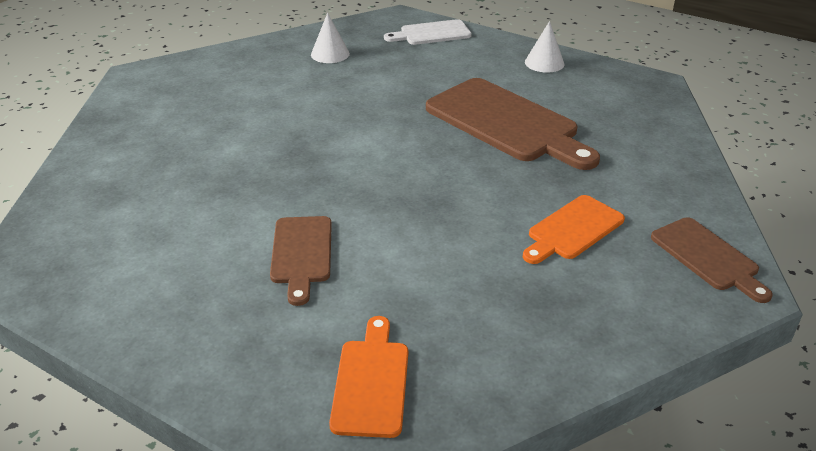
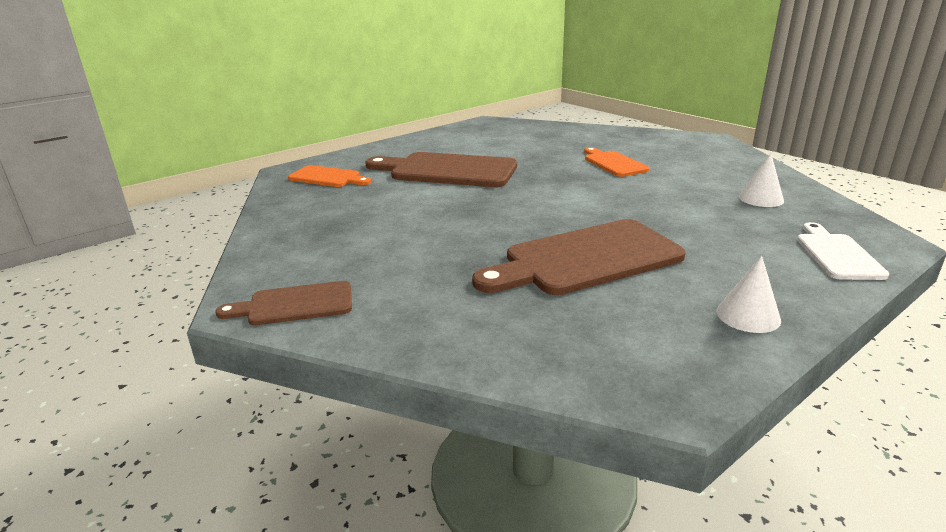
camera: 110 degrees right, 10 degrees down
brown cutting board [270,216,332,306] -> brown cutting board [365,152,517,187], size x1.82
orange cutting board [523,195,625,264] -> orange cutting board moved to [584,147,649,177]

